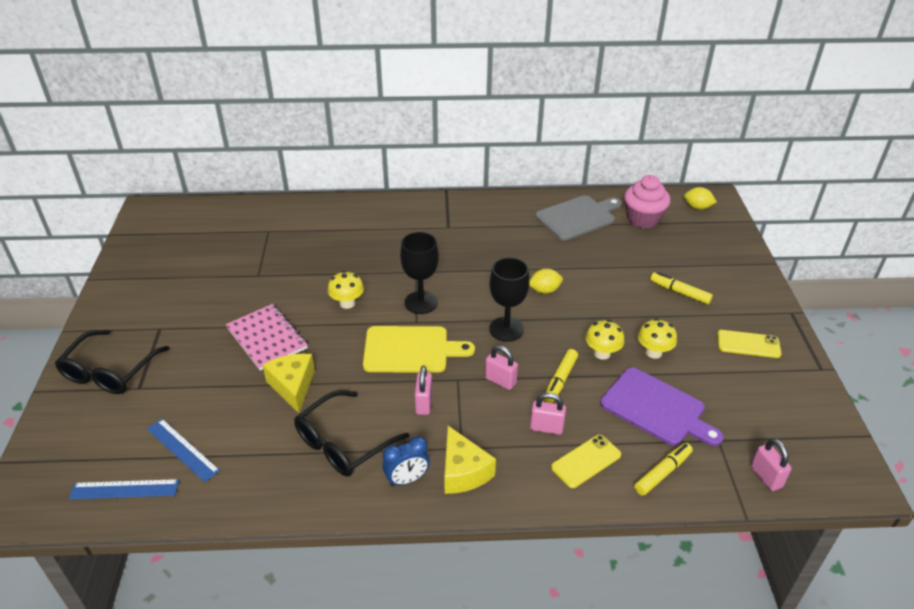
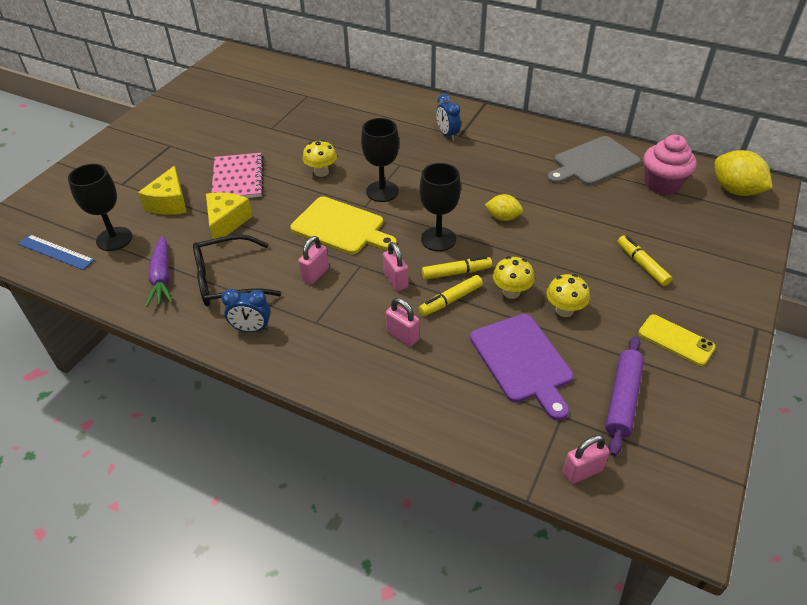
camera: 30 degrees right, 5 degrees up
black glasses [55,330,169,394] -> none
blue ruler [147,419,220,482] -> black goblet [68,164,132,251]
yellow cheese [444,426,496,494] -> yellow cheese moved to [138,166,187,215]
grey cutting board [535,195,622,240] -> grey cutting board turned 150 degrees clockwise [547,136,641,186]
yellow phone [551,434,621,488] -> none
yellow marker [634,443,693,496] -> yellow marker moved to [422,256,492,280]
yellow lemon [684,187,717,210] -> yellow lemon [715,150,773,196], size x1.68
pink padlock [751,438,792,491] -> pink padlock turned 60 degrees clockwise [563,435,610,484]
none -> purple carrot [146,235,173,307]
none -> blue clock [436,94,461,141]
none -> purple rolling pin [605,336,644,456]

